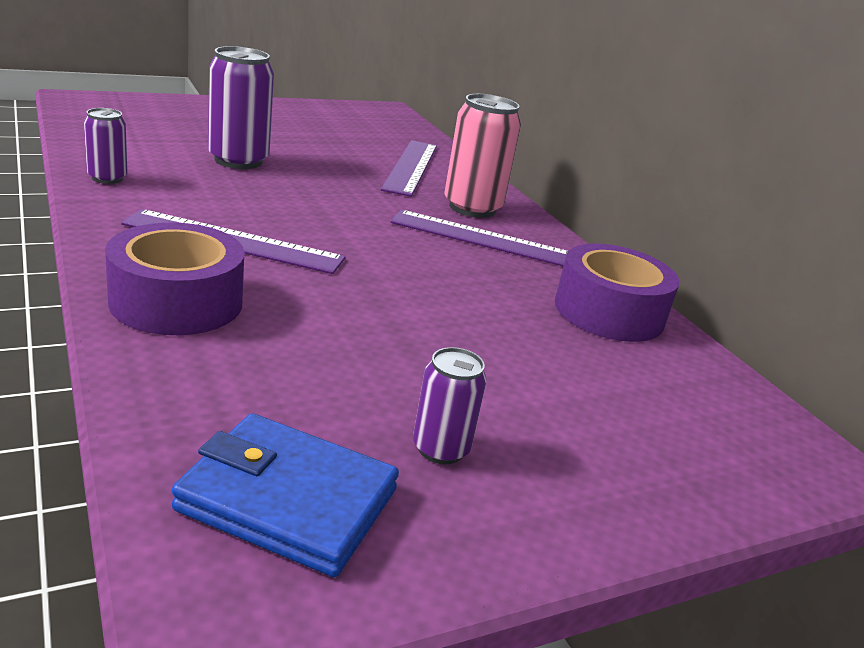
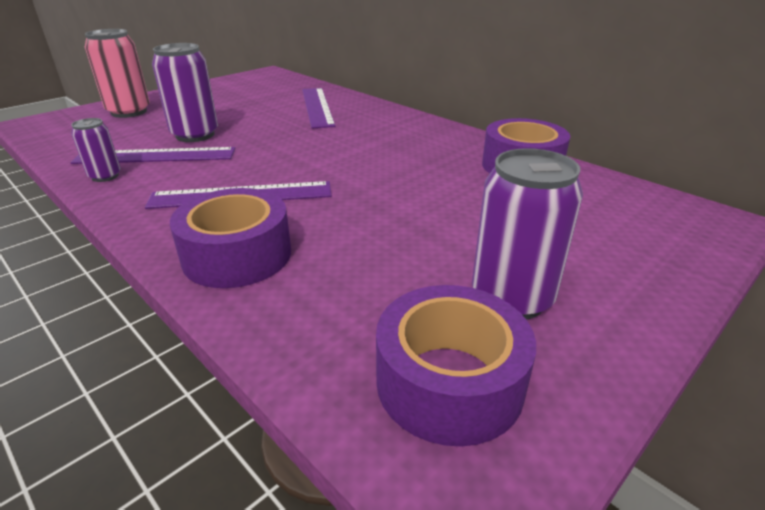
camera: 15 degrees left, 5 degrees up
blue wallet [172,413,399,577] -> purple tape [376,285,536,447]
purple ruler [391,210,568,266] -> purple ruler moved to [70,147,236,164]
purple can [413,347,487,464] -> purple can [472,148,583,320], size x1.78
pink can [444,94,521,218] -> pink can moved to [85,29,150,118]

